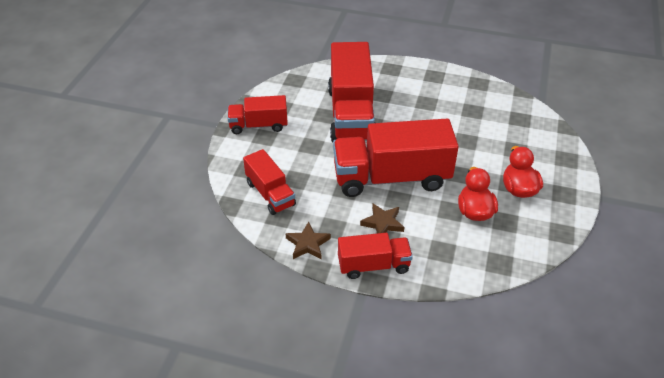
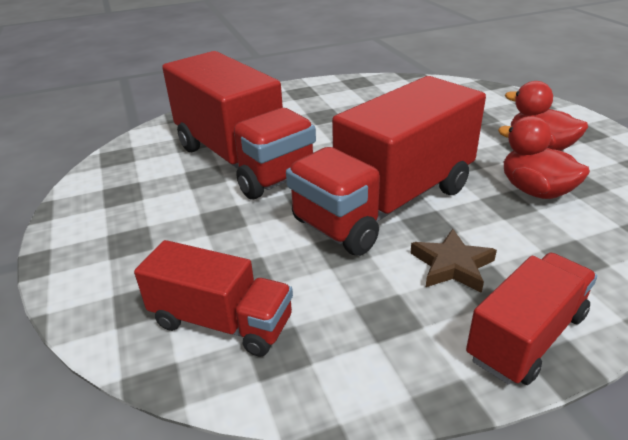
camera: 35 degrees left, 10 degrees down
red truck [228,95,288,134] -> none
brown star [286,222,331,259] -> none

